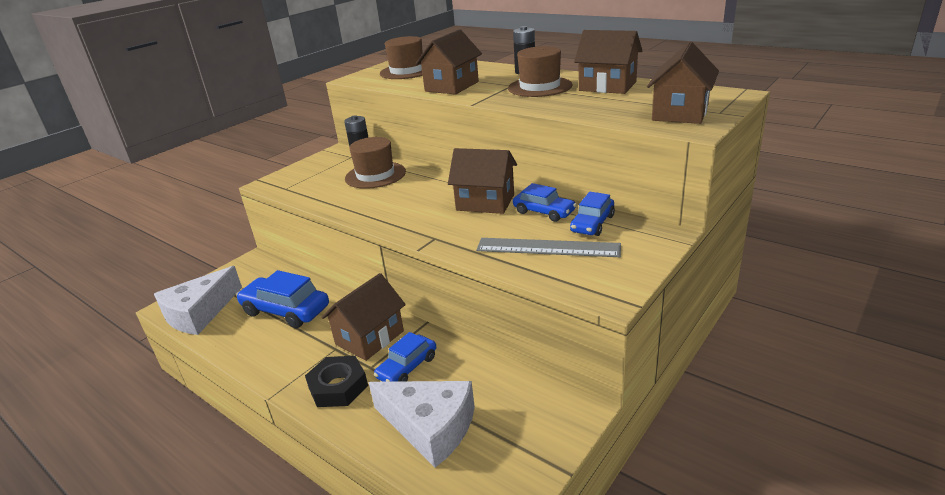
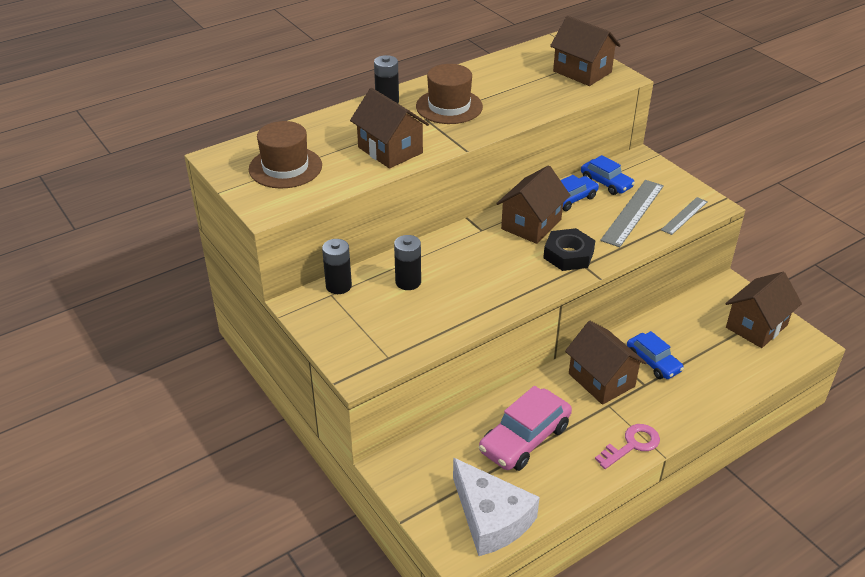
camera: 75 degrees left, 10 degrees up
blue car [236,270,329,328] -> pink car [479,386,572,471]
black nut [305,356,368,407] -> black nut moved to [543,228,595,271]
brown hat [345,137,406,189] -> black battery [394,235,421,290]
white cheese [369,381,475,468] -> none
brown house [574,30,642,94] -> brown house moved to [725,272,802,348]
none -> pink key [595,424,660,469]
none -> grey ruler [661,197,708,235]

